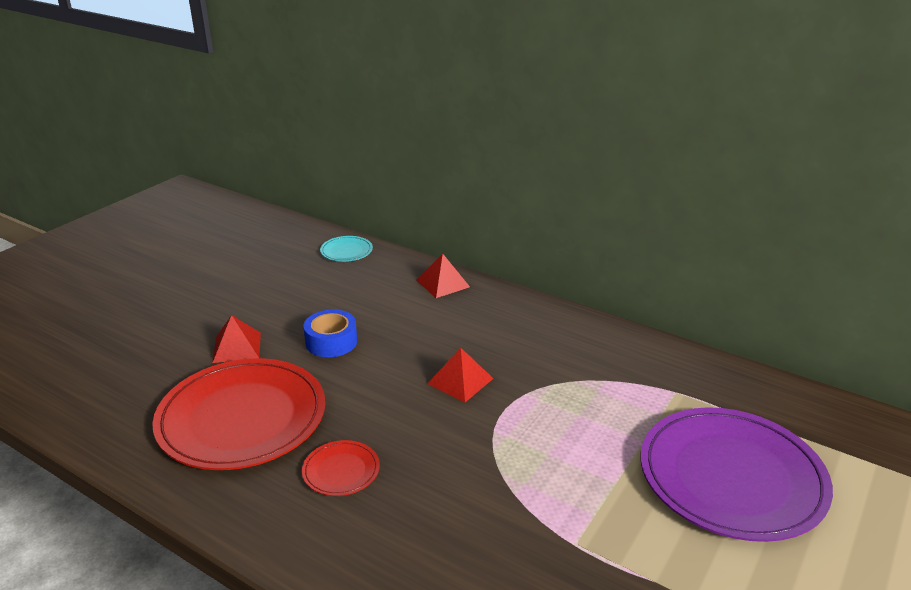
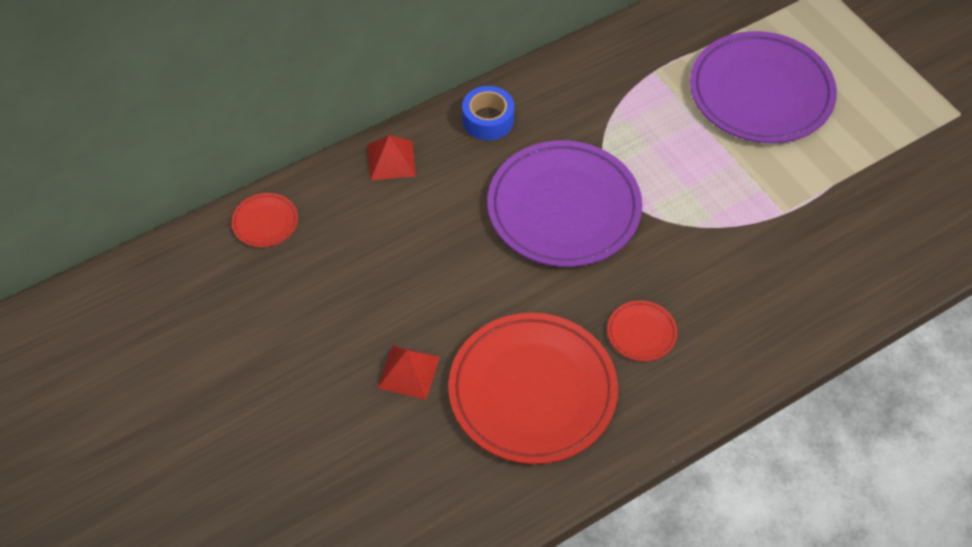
camera: 65 degrees left, 25 degrees up
blue tape [304,310,357,357] -> blue tape moved to [462,86,514,140]
turquoise plate [320,236,373,262] -> red plate [231,193,298,247]
red pyramid [427,348,494,402] -> purple plate [487,141,642,267]

